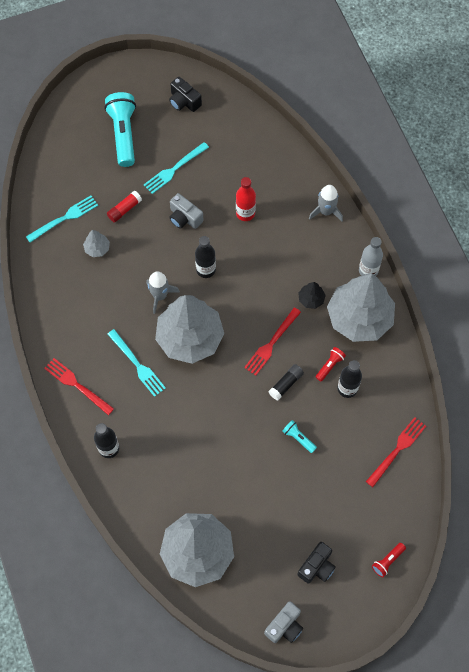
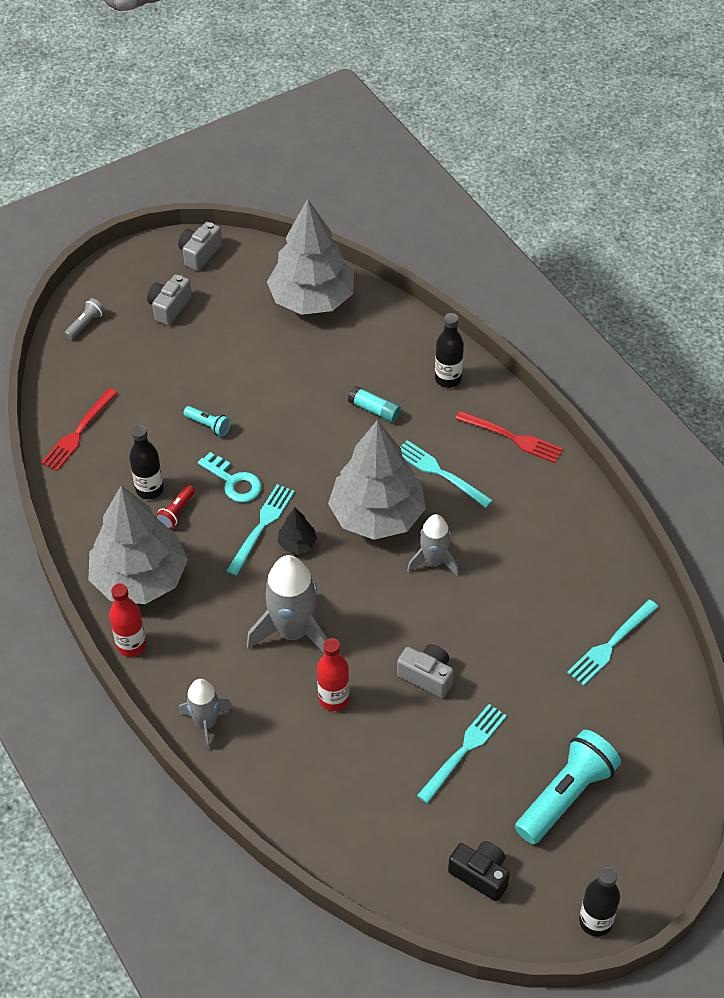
camera: 170 degrees right, 15 degrees down
grey tree [83,230,110,257] -> none
turquoise flashlight [104,92,136,167] -> turquoise flashlight turned 120 degrees counterclockwise [515,730,621,844]
red glue stick [107,191,142,223] -> none
black bottle [195,236,216,278] -> black bottle moved to [579,867,620,937]
red fork [244,308,301,376] -> turquoise fork [226,484,295,576]
black glue stick [268,364,304,401] -> turquoise key [198,452,262,502]
black camera [297,542,336,584] -> grey camera [147,275,192,325]
black tree [298,282,326,309] -> black tree moved to [277,508,317,554]
grey bottle [359,237,383,276] -> red bottle [109,583,147,657]
red flashlight [372,543,406,577] -> grey flashlight [65,298,105,340]
none -> grey rocket [247,555,327,654]
none -> turquoise glue stick [348,386,401,422]

